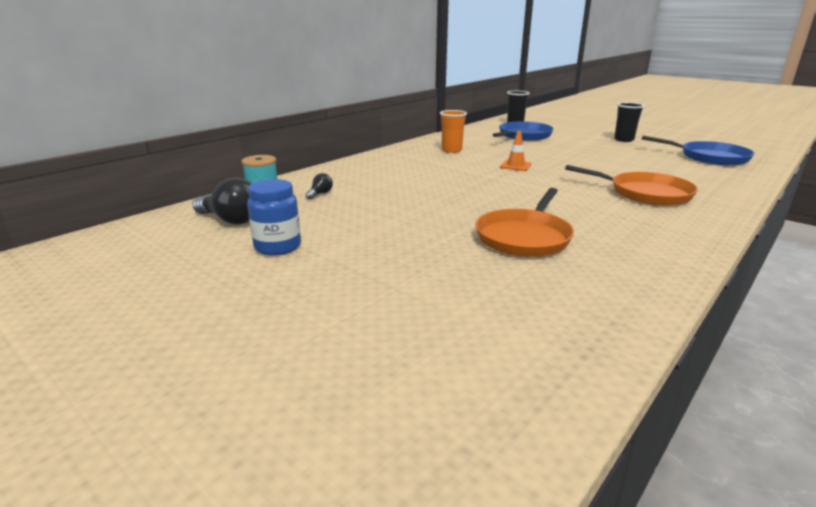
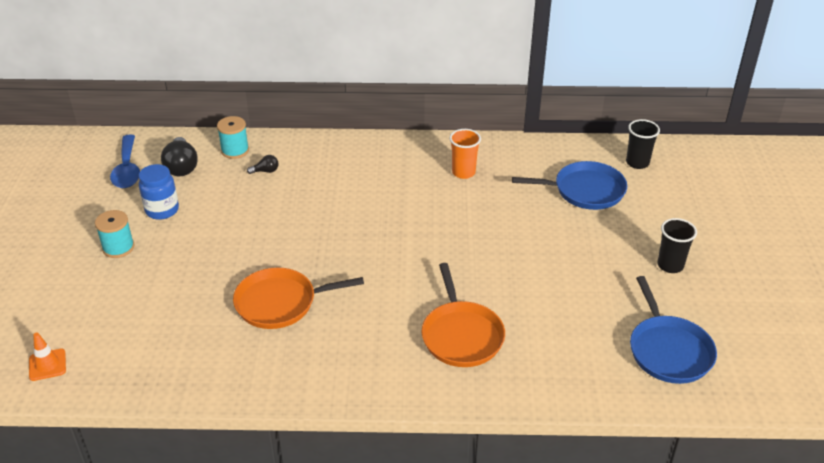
camera: 50 degrees right, 15 degrees up
orange traffic cone [500,131,531,171] -> orange traffic cone moved to [29,332,66,381]
none -> turquoise spool [95,210,135,258]
none -> blue spoon [110,134,140,188]

